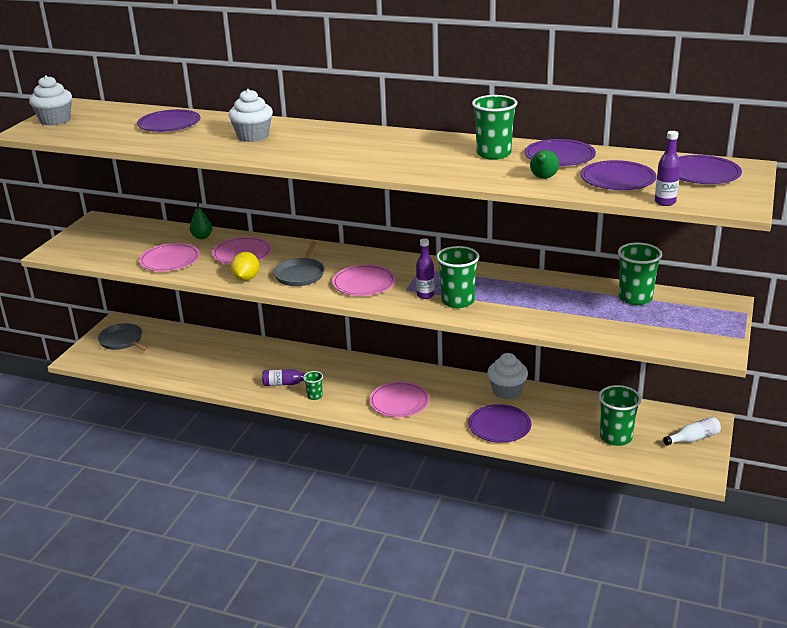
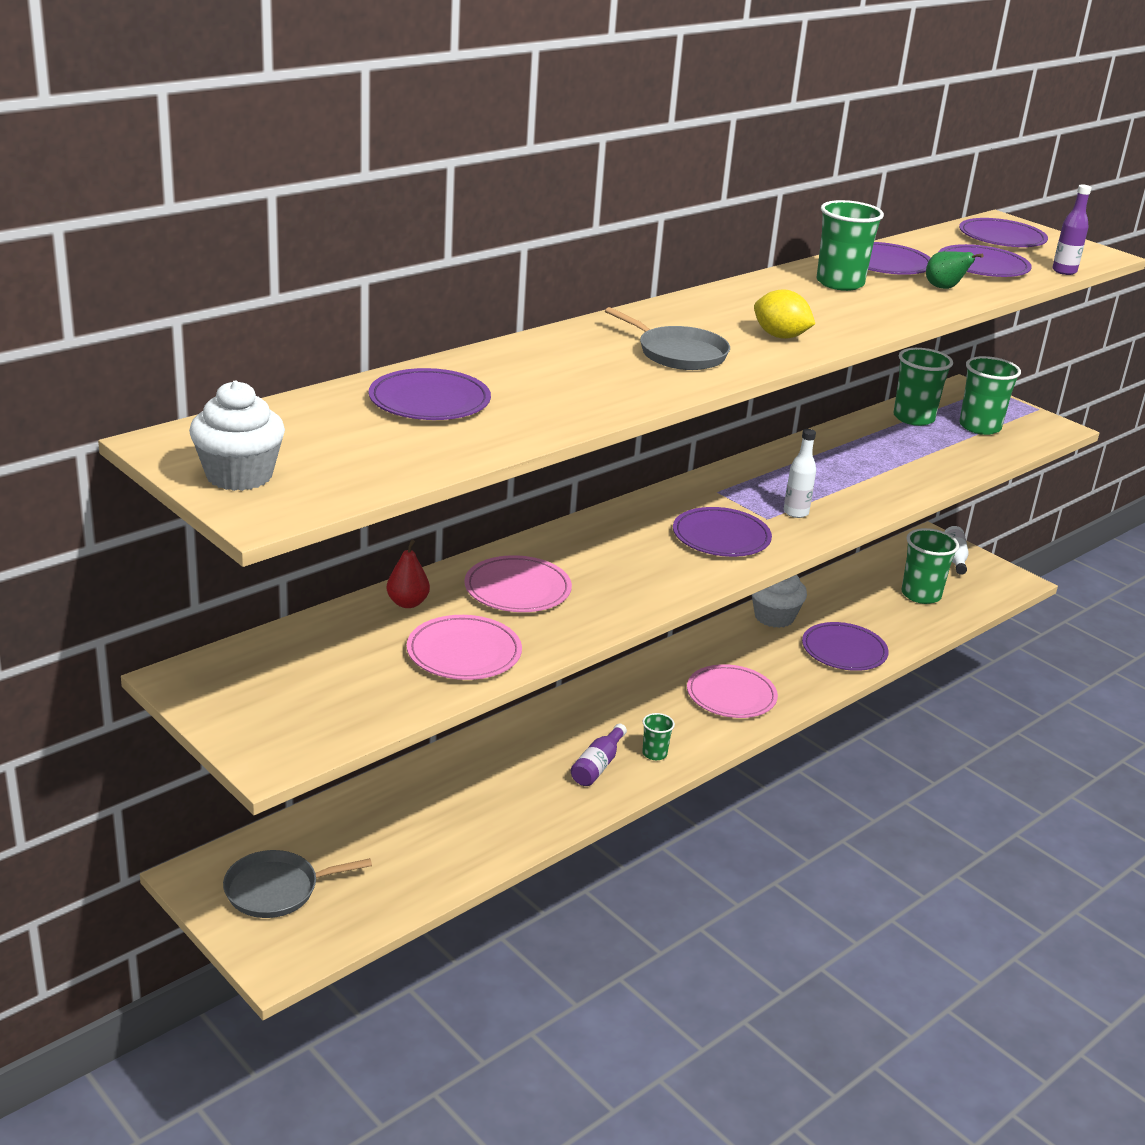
camera: 65 degrees left, 0 degrees up
green pear [190,203,212,239] -> red pear [387,540,430,608]
white cupcake [228,89,273,142] -> none
yellow lemon [231,252,259,281] -> yellow lemon moved to [754,289,815,339]
grey pan [274,241,325,286] -> grey pan moved to [605,307,730,370]
pink plate [332,265,396,296] -> purple plate [673,507,772,557]
purple bottle [416,238,434,299] -> white bottle [784,429,816,518]
green cup [436,246,479,308] -> green cup moved to [959,356,1021,435]

